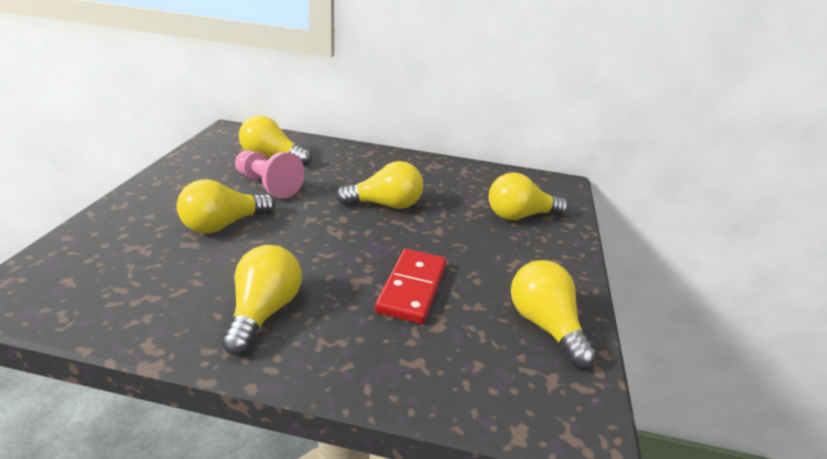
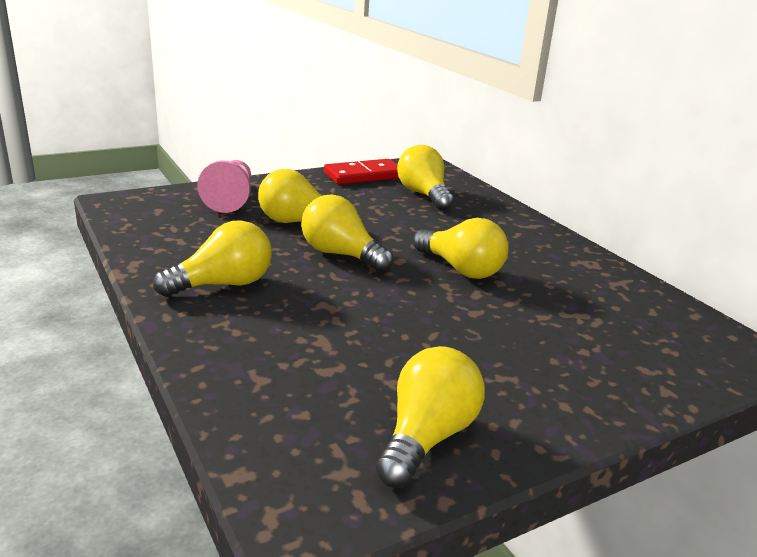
camera: 50 degrees right, 5 degrees down
pink pawn [235,150,305,199] -> pink pawn moved to [197,160,251,213]
red domino [375,249,447,324] -> red domino moved to [324,159,399,185]
yellow light bulb [489,172,568,220] -> yellow light bulb moved to [301,195,393,272]

